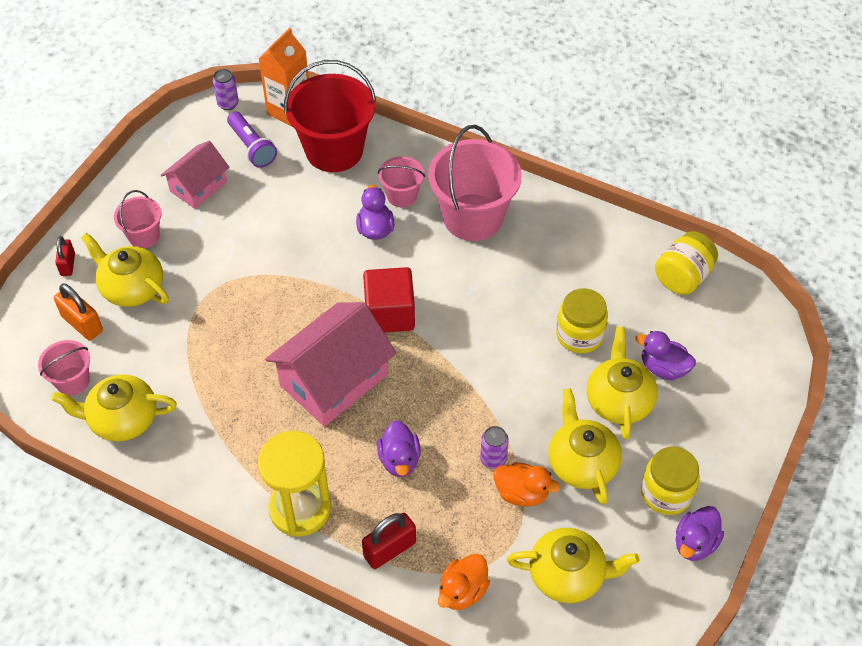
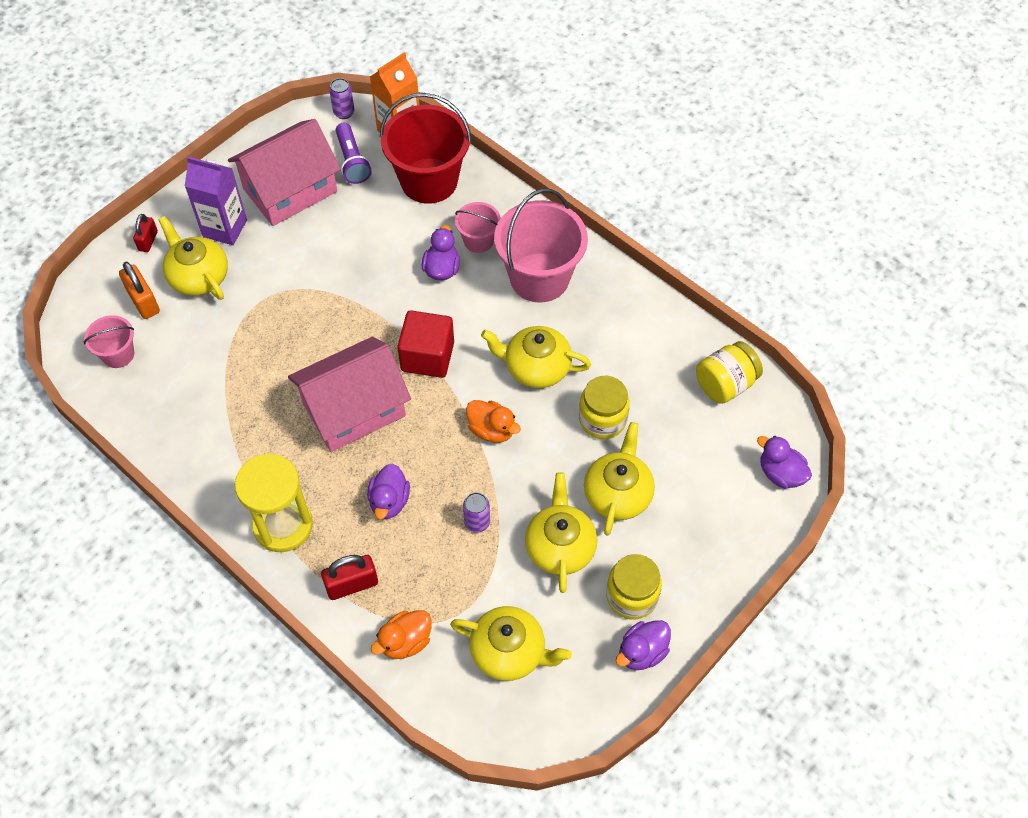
camera: 15 degrees right, 5 degrees up
yellow teapot [51,374,177,442] -> yellow teapot moved to [481,326,591,388]
pink bucket [114,190,162,248] -> purple carton [185,156,247,245]
pink house [161,141,229,209] -> pink house [228,119,341,226], size x1.69
orange duck [493,462,560,506] -> orange duck moved to [466,400,521,443]
purple duck [635,331,696,380] -> purple duck moved to [757,436,812,489]

